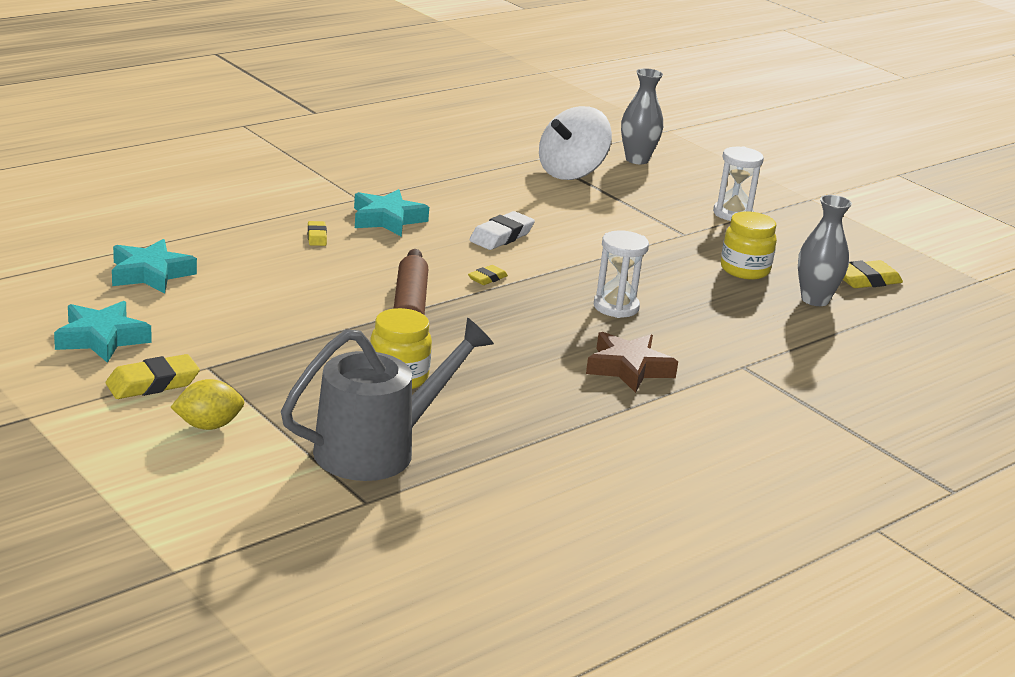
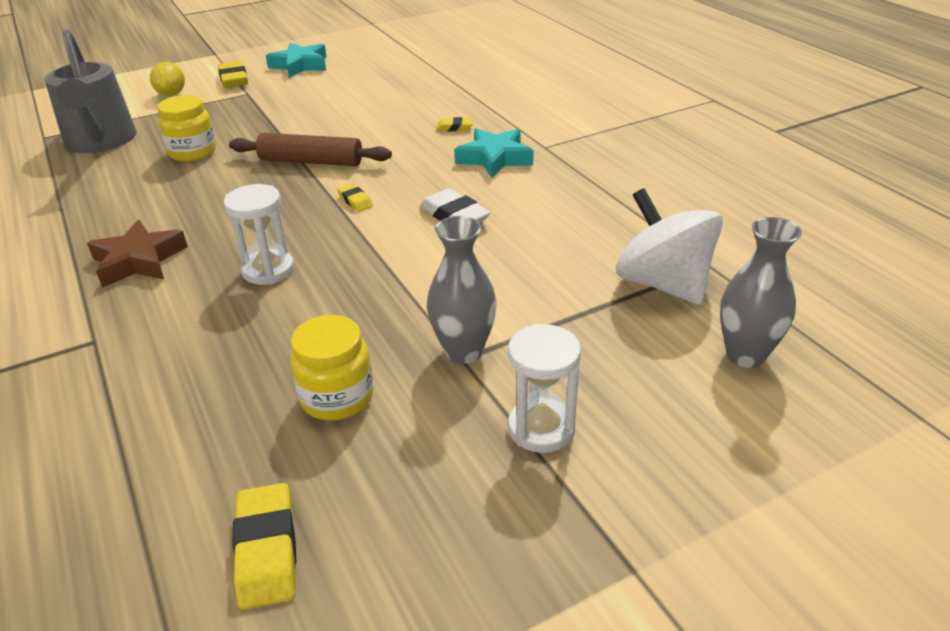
camera: 105 degrees right, 10 degrees up
turquoise star [112,239,197,294] -> none
grey vase [798,195,852,306] -> grey vase moved to [427,216,497,364]

